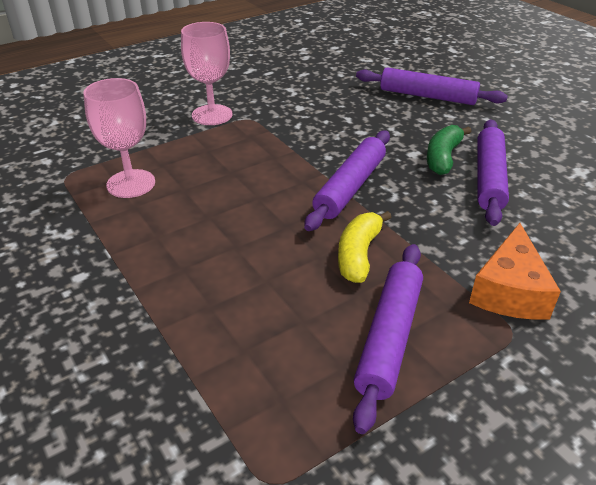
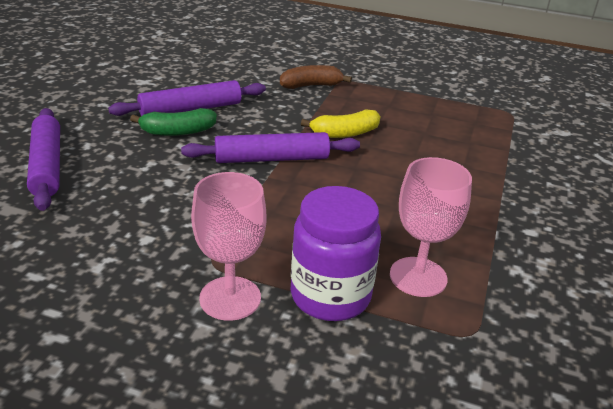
camera: 130 degrees left, 5 degrees down
purple rolling pin [353,244,423,434] -> none
orange cheese [469,223,561,320] -> brown banana [280,65,352,89]
none -> purple jar [290,186,381,321]

